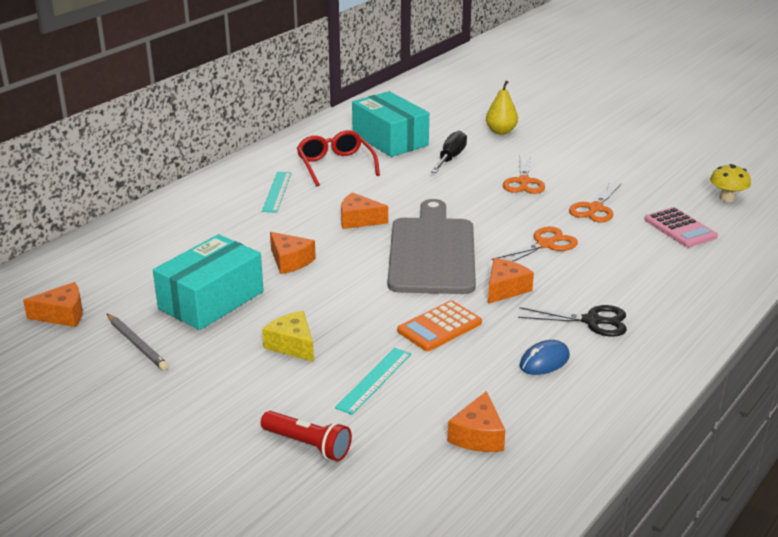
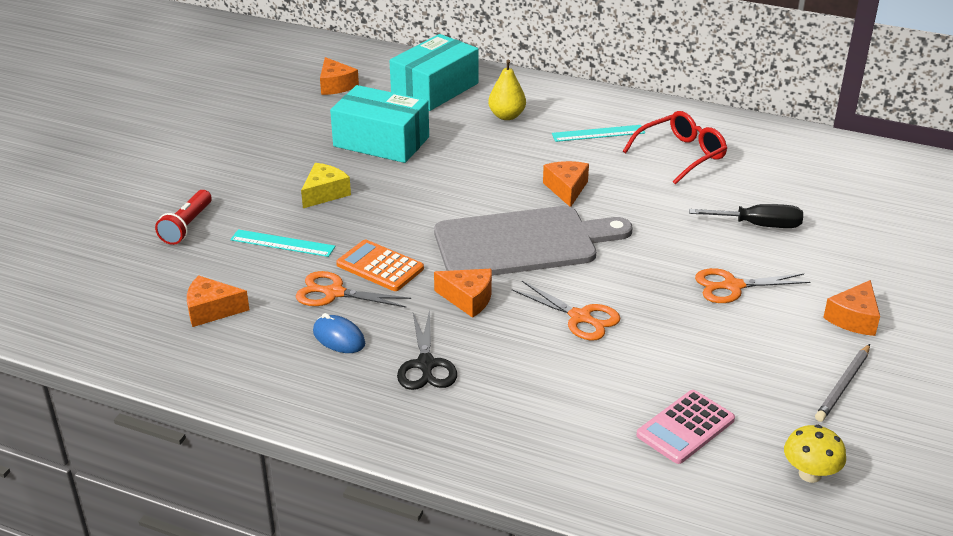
camera: 75 degrees right, 5 degrees up
grey pencil [107,314,169,370] -> grey pencil moved to [815,344,870,422]
orange cheese [270,232,316,274] -> orange cheese moved to [823,280,880,336]
turquoise box [352,91,429,157] -> turquoise box moved to [389,34,478,111]
yellow pear [486,80,518,135] -> yellow pear moved to [488,60,526,120]
orange scissors [569,181,622,223] -> orange scissors moved to [296,271,411,308]

